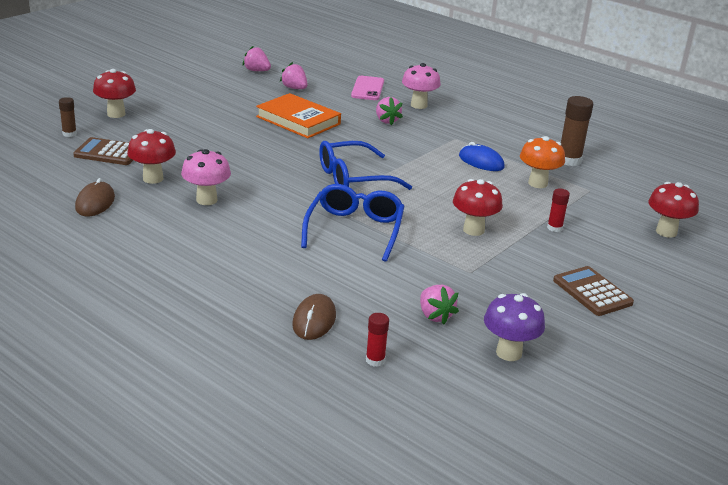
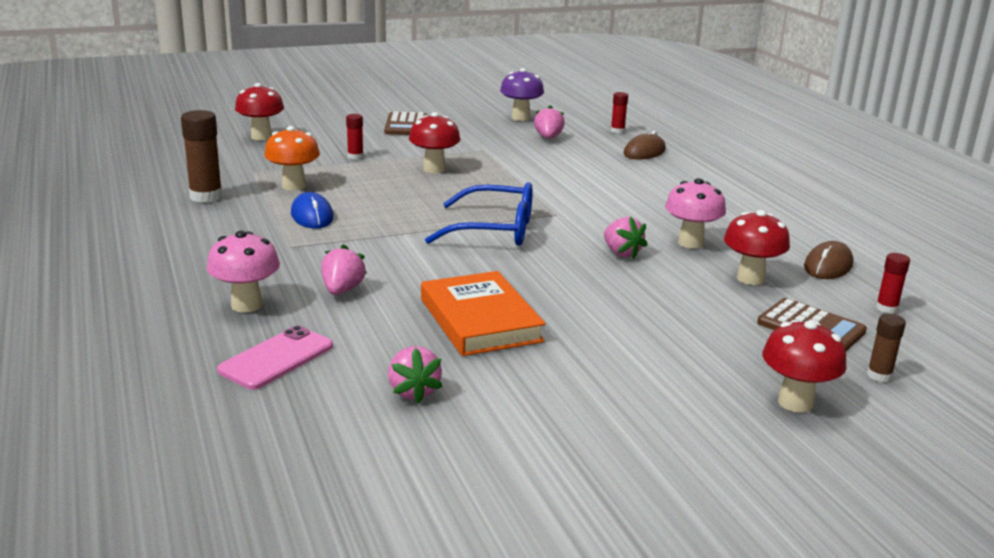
camera: 150 degrees left, 5 degrees down
pink strawberry [243,46,271,71] -> pink strawberry moved to [604,216,647,259]
blue glasses [301,184,404,262] -> none
none -> red glue stick [876,253,910,314]

